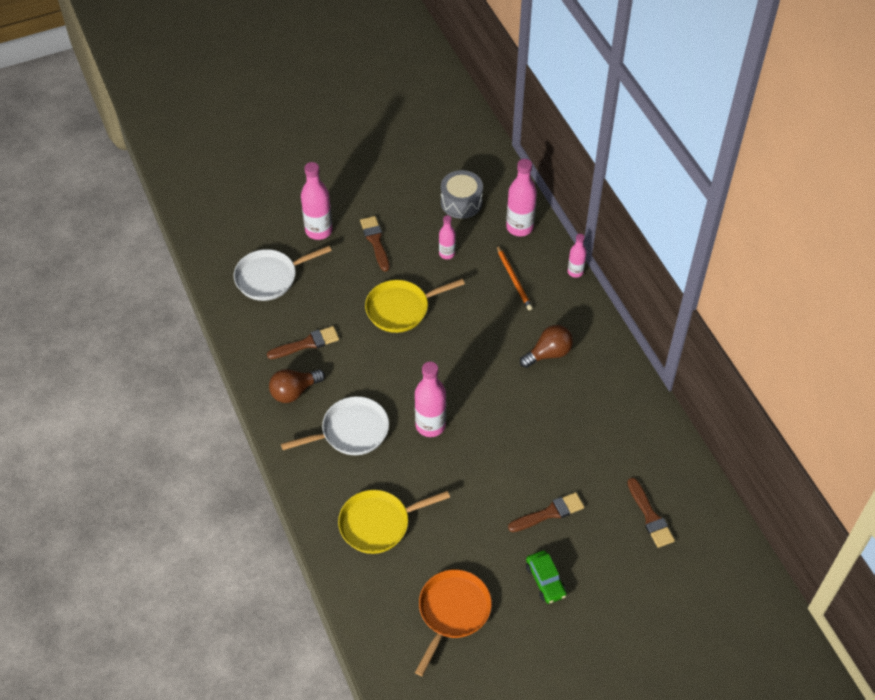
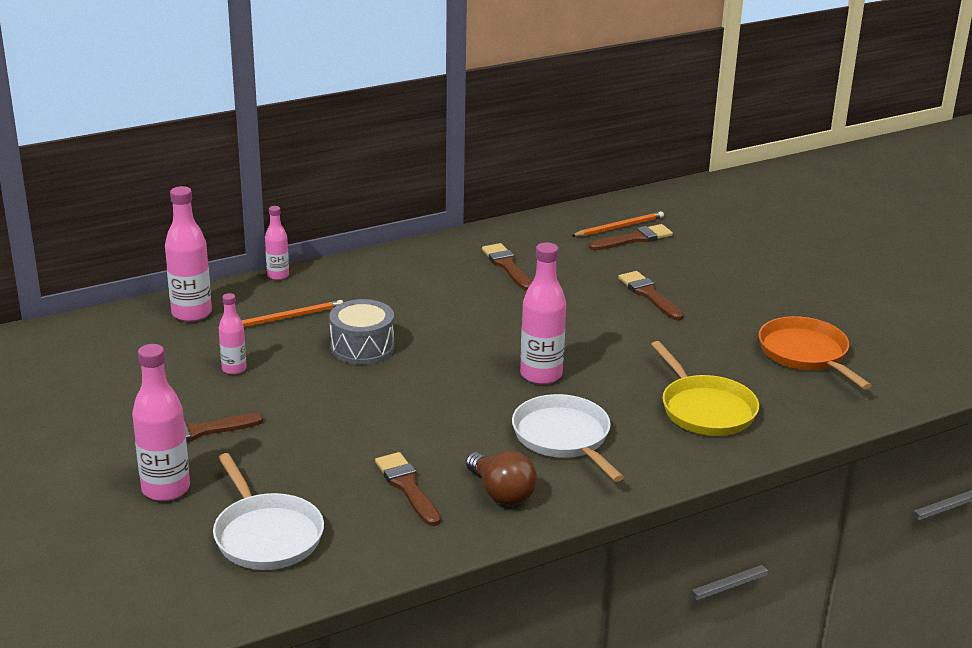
camera: 95 degrees left, 25 degrees down
yellow pan [365,279,465,333] -> none
orange pan [415,569,492,676] -> orange pan turned 45 degrees clockwise [758,316,872,390]
grey drum [441,170,483,219] -> grey drum moved to [329,299,394,365]
brown light bulb [520,325,573,368] -> none
green car [526,551,567,604] -> none
none -> brown brush [482,243,532,291]
none -> orange pencil [572,211,664,237]

